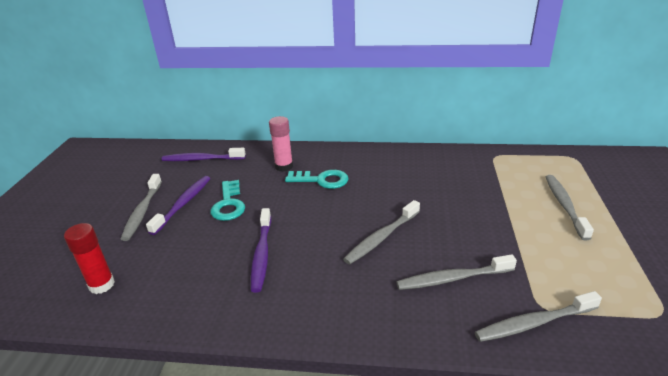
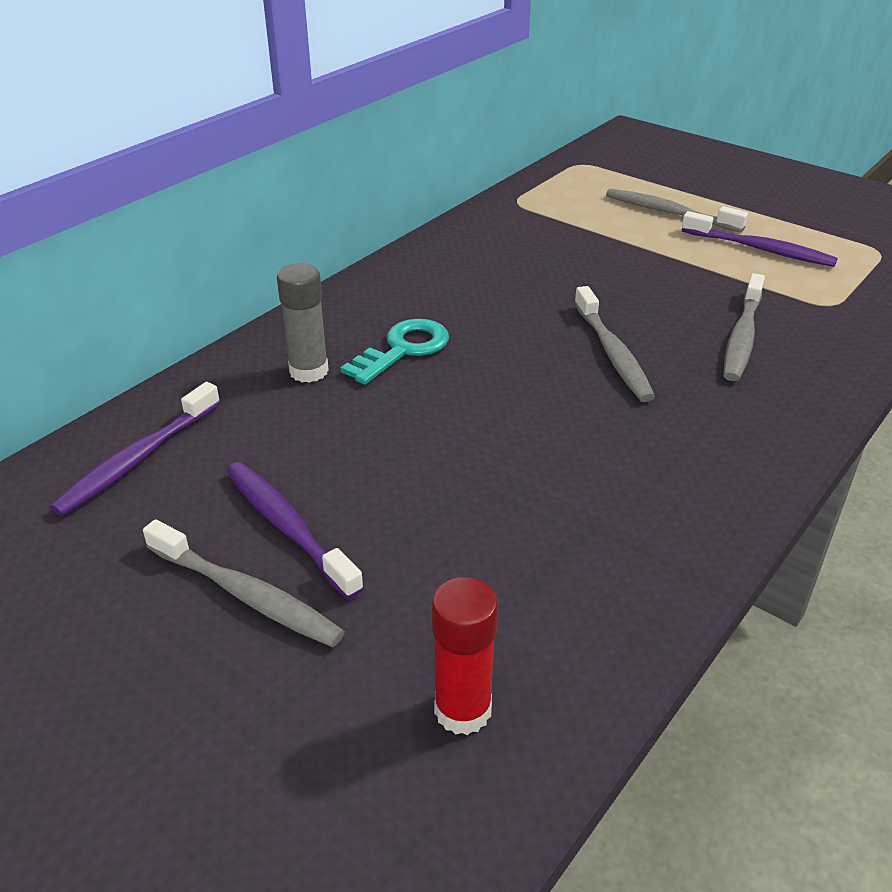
camera: 60 degrees left, 5 degrees up
turquoise key [210,180,245,221] -> none
purple toothbrush [251,208,271,293] -> purple toothbrush moved to [682,211,838,267]
pink glue stick [269,116,293,172] -> grey glue stick [277,263,329,383]
grey toothbrush [475,291,602,342] -> none

